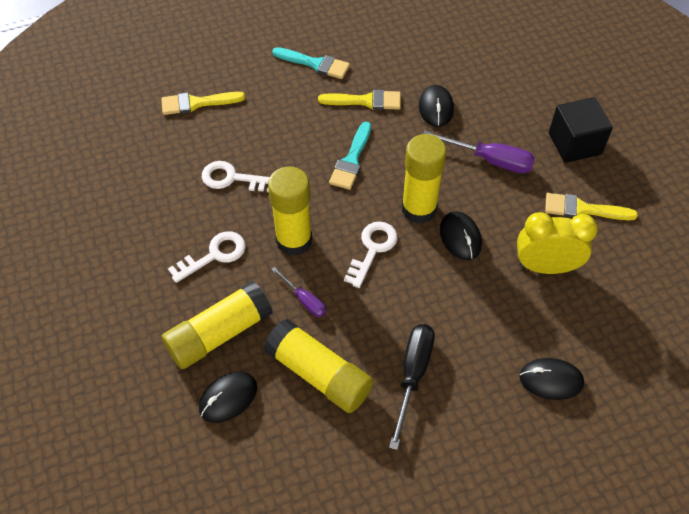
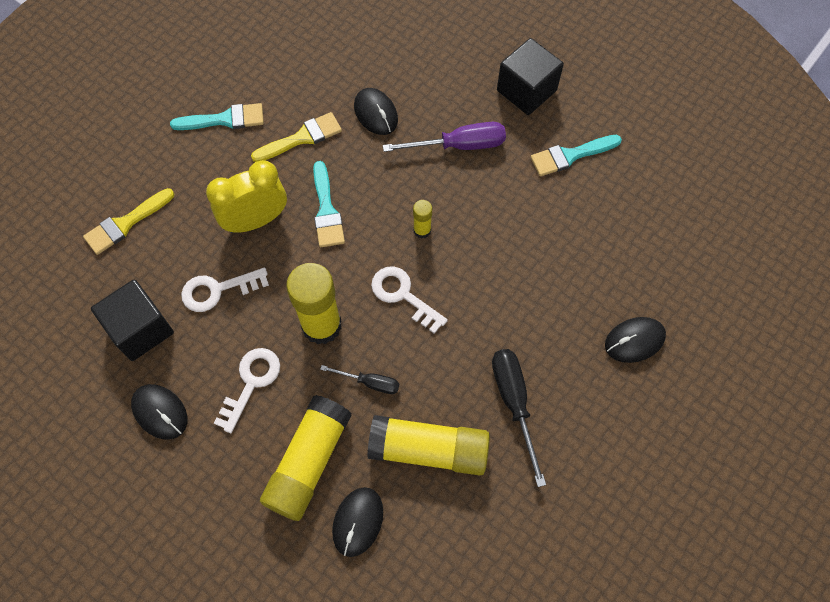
camera: 30 degrees left, 10 degrees up
purple screwdriver [271,267,326,317] -> black screwdriver [320,365,399,394]
white key [344,222,397,288] -> white key turned 45 degrees counterclockwise [371,266,448,334]
yellow glue stick [402,134,446,224] -> yellow glue stick [413,200,432,239], size x0.47
black mouse [440,211,482,260] -> black mouse moved to [131,384,187,440]
yellow clock [517,212,598,274] -> yellow clock moved to [206,160,287,233]
yellow brush [545,193,638,220] -> turquoise brush [531,135,622,176]
none -> black cube [91,279,174,361]

